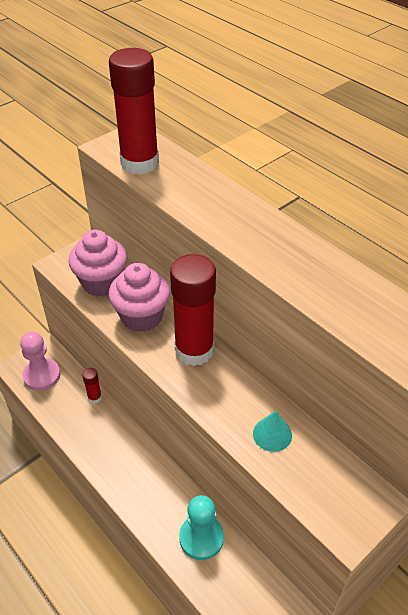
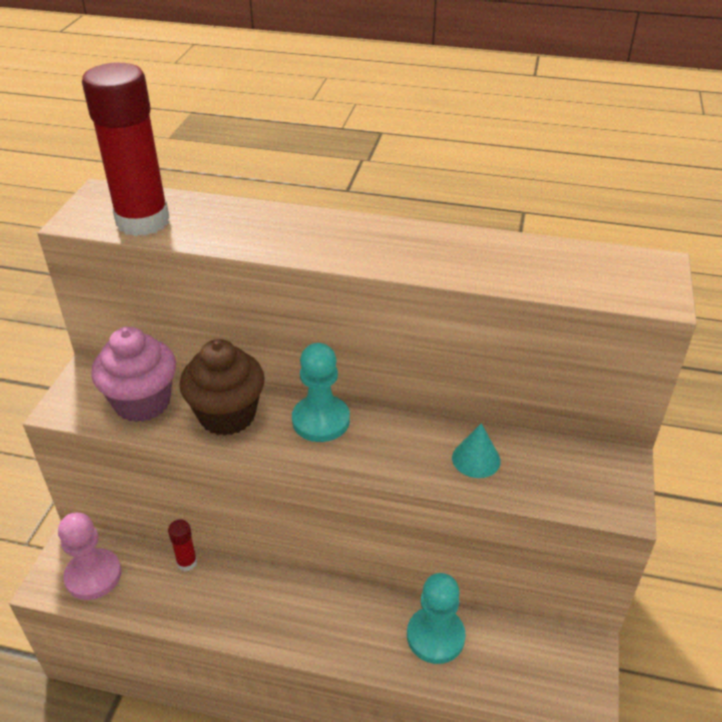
camera: 35 degrees left, 5 degrees down
pink cupcake [109,263,170,332] -> brown cupcake [179,339,265,436]
red glue stick [170,254,216,366] -> turquoise pawn [292,343,350,442]

